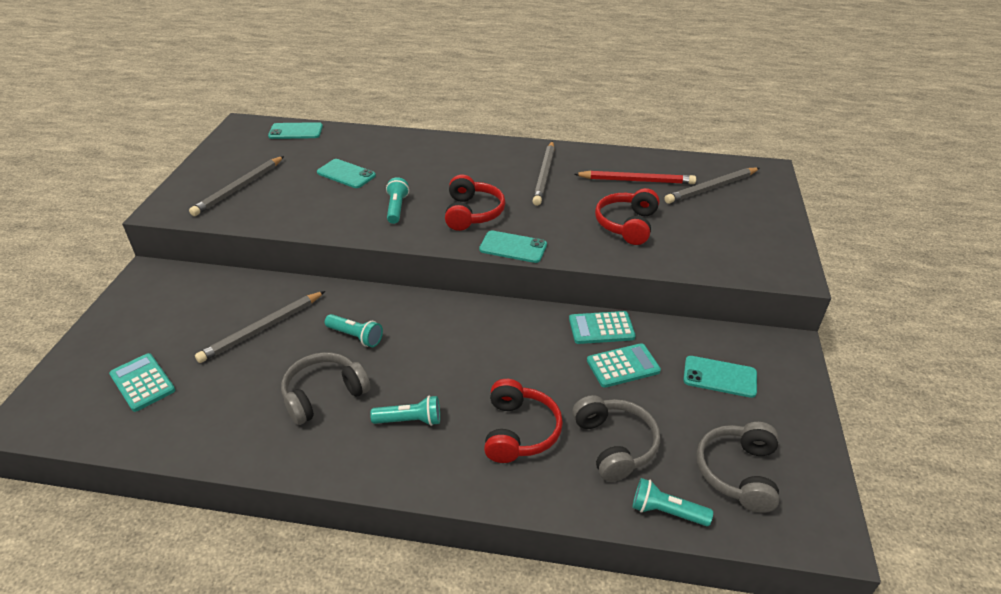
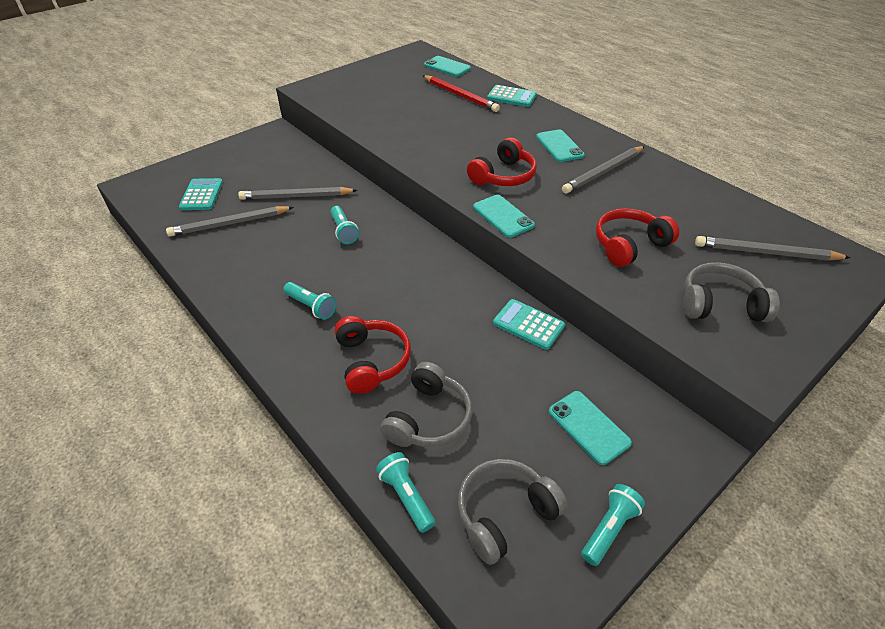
camera: 40 degrees right, 5 degrees up
grey pencil [189,156,284,216] -> grey pencil moved to [166,206,294,237]
grey headphones [281,352,371,425] -> grey headphones moved to [683,262,780,322]
turquoise phone [317,159,376,188] -> turquoise phone moved to [536,129,585,162]
turquoise flashlight [386,177,409,224] -> turquoise flashlight moved to [581,484,645,566]
red headphones [484,379,563,463] -> red headphones turned 60 degrees counterclockwise [335,316,411,394]
red pencil [574,170,696,184] -> red pencil moved to [422,75,500,112]
turquoise calculator [587,343,661,388] -> turquoise calculator moved to [487,85,537,107]

